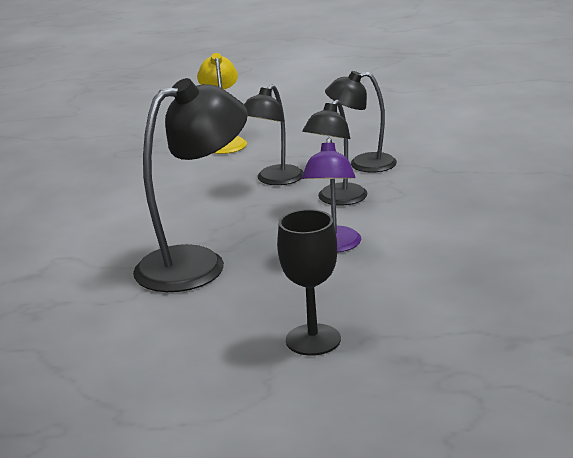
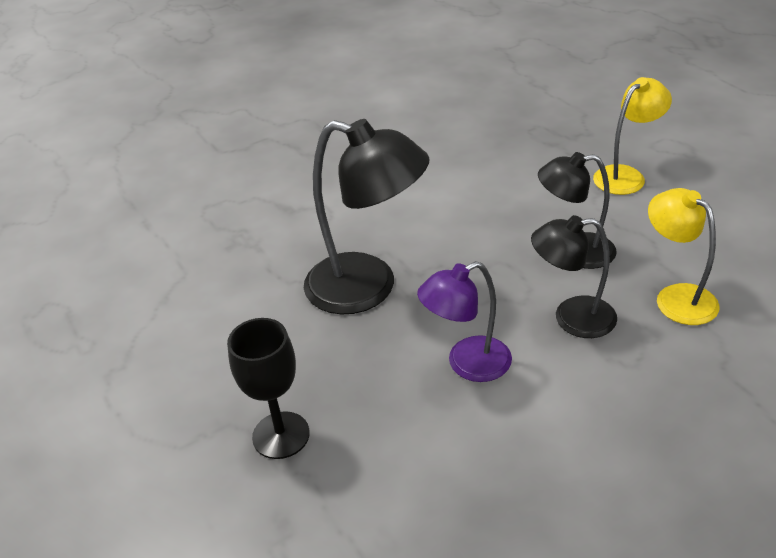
camera: 60 degrees right, 15 degrees up
black lamp [325,71,397,173] -> yellow lamp [648,188,720,325]

